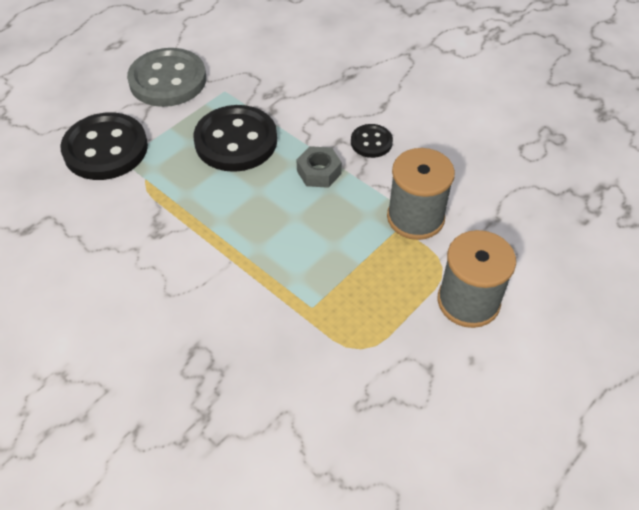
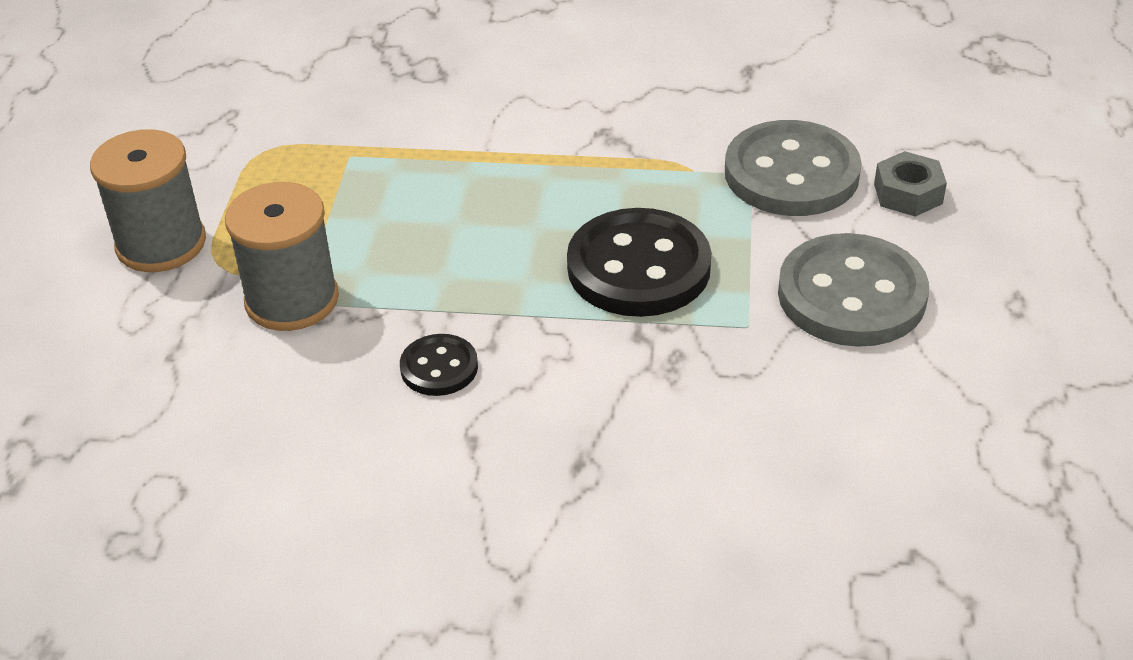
camera: 145 degrees right, 10 degrees down
black button [60,112,148,180] -> grey button [725,120,862,216]
grey nut [297,146,342,188] -> grey nut moved to [874,151,947,217]

